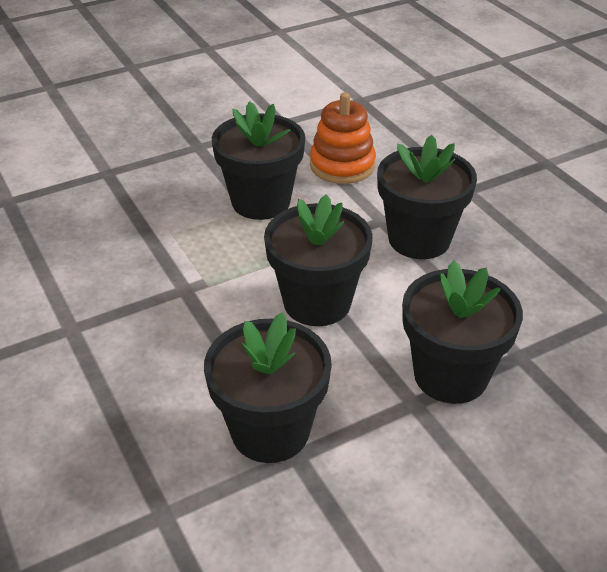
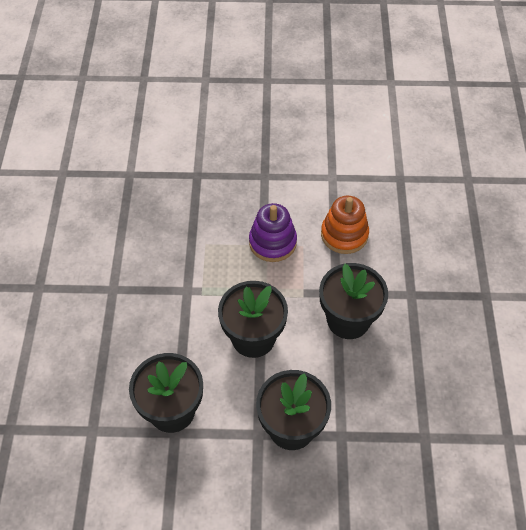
camera: 30 degrees right, 15 degrees up
black flower pot [212,101,305,220] -> purple stacking toy [249,203,297,262]

